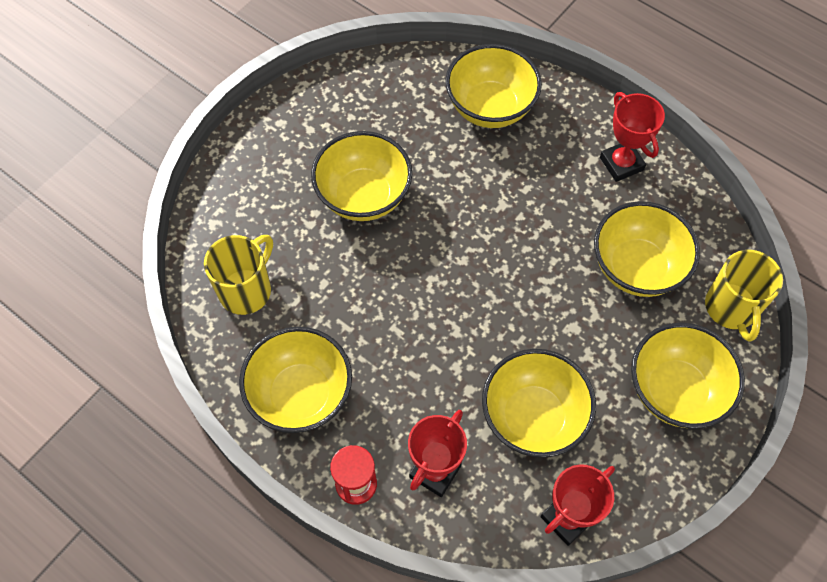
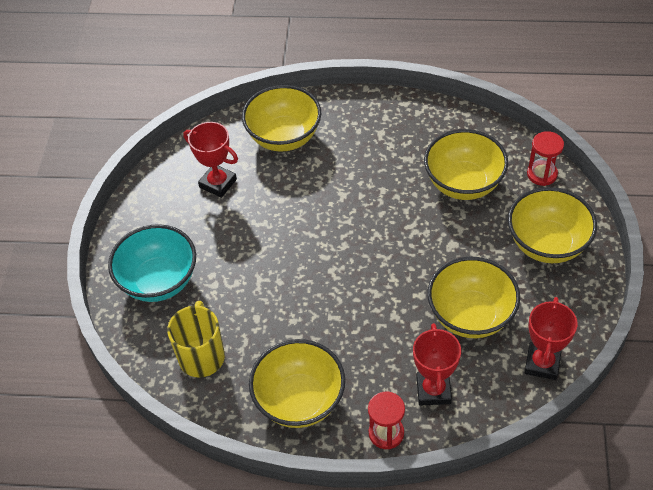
camera: 30 degrees left, 10 degrees down
yellow bowl [311,131,412,221] -> none
red trophy [600,92,665,182] -> red trophy moved to [183,122,238,198]
yellow mug [705,250,783,342] -> red hourglass [527,131,564,186]
none -> turquoise bowl [108,224,196,302]

